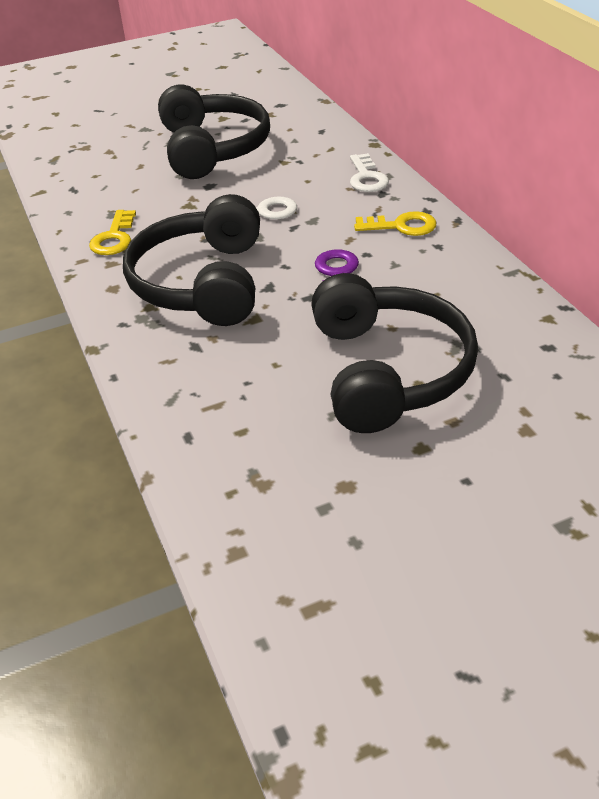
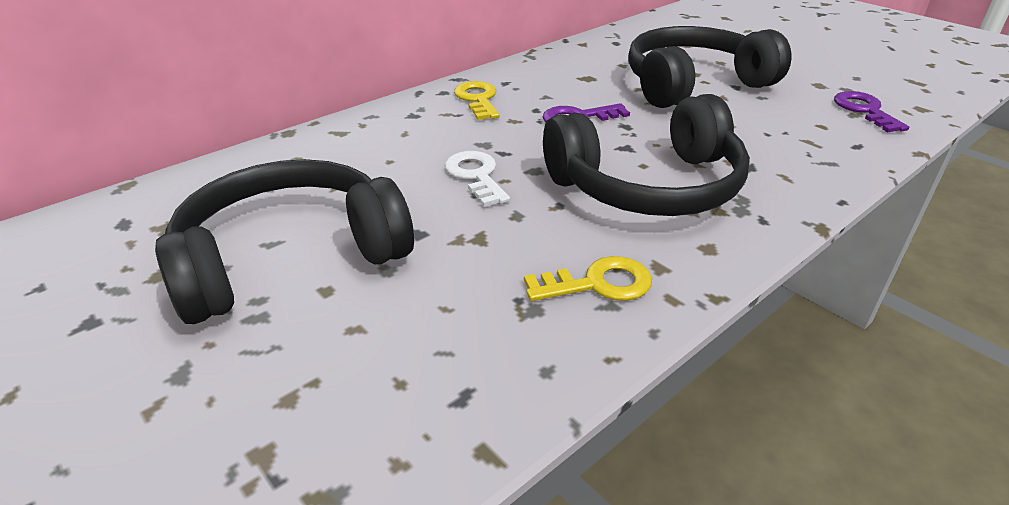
camera: 110 degrees left, 5 degrees down
white key [350,153,389,192] -> none
none -> purple key [834,91,909,132]

